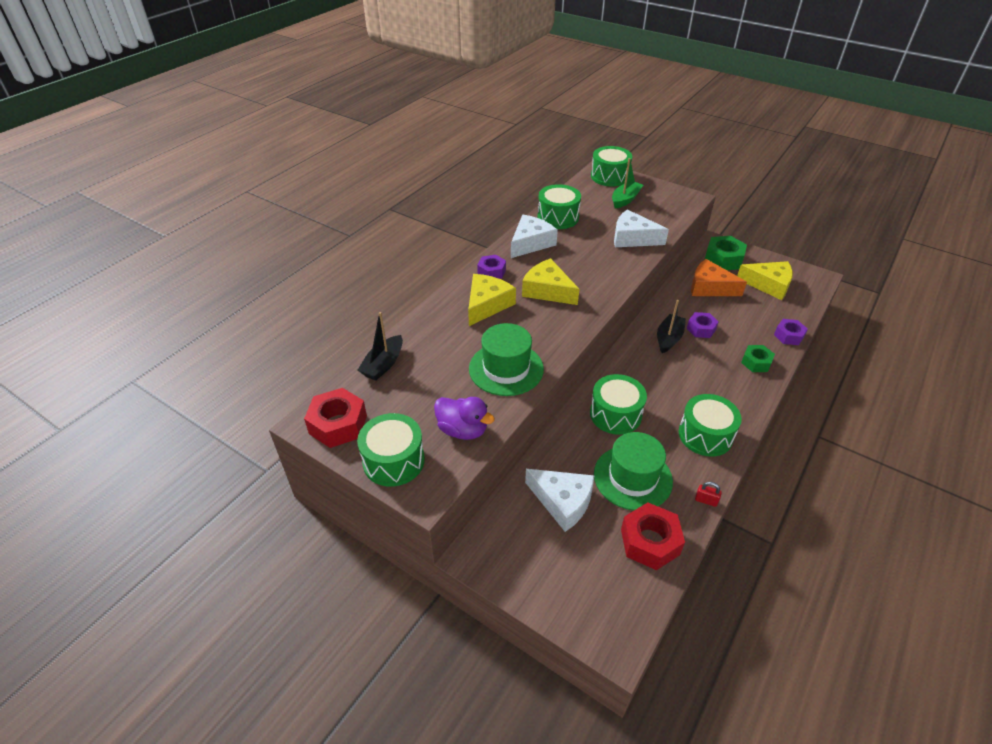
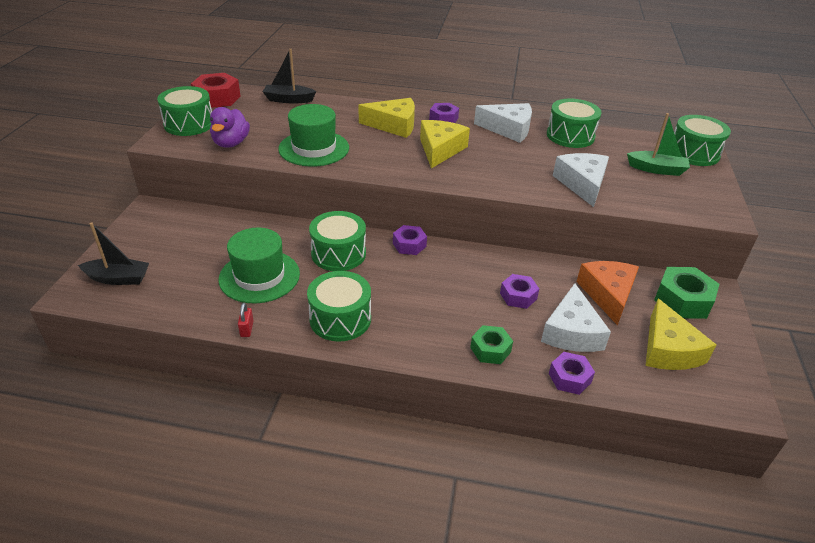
camera: 65 degrees right, 5 degrees down
white cheese [525,469,594,532] -> white cheese moved to [541,283,611,352]
red nut [621,503,685,570] -> none
black boat [657,300,686,353] -> black boat moved to [78,222,149,285]
none -> purple nut [393,225,427,255]

